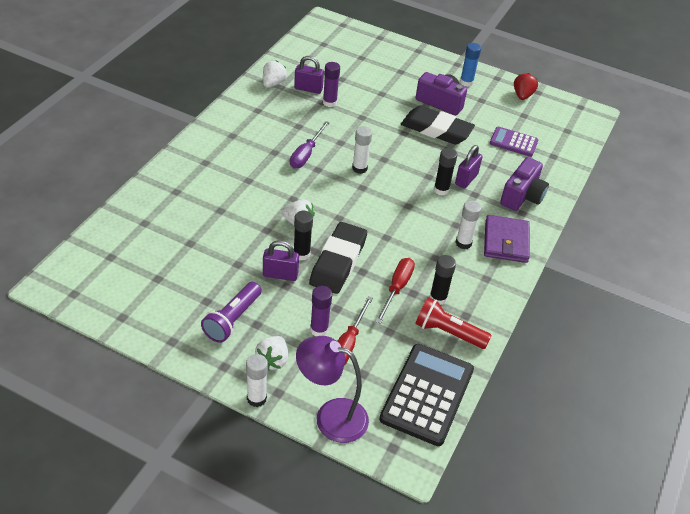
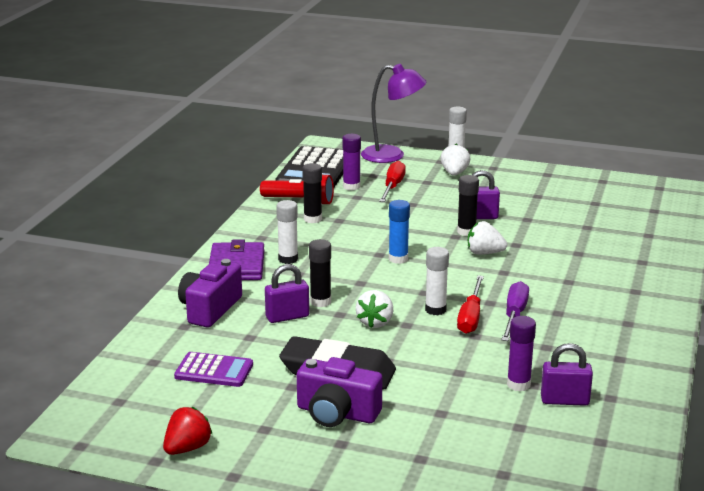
camera: 175 degrees right, 20 degrees down
purple flashlight [201,282,262,343] -> none
white strawberry [263,60,287,88] -> white strawberry moved to [356,290,393,328]
black eraser [309,222,367,294] -> none
purple glue stick [310,286,332,336] -> purple glue stick moved to [342,134,361,191]
red screwdriver [375,258,415,324] -> red screwdriver moved to [457,275,484,334]
purple padlock [455,145,482,189] -> purple padlock turned 45 degrees clockwise [265,264,309,323]
blue glue stick [460,43,481,87] -> blue glue stick moved to [389,200,410,264]
red strawberry [514,73,538,100] -> red strawberry turned 150 degrees counterclockwise [163,407,213,455]

